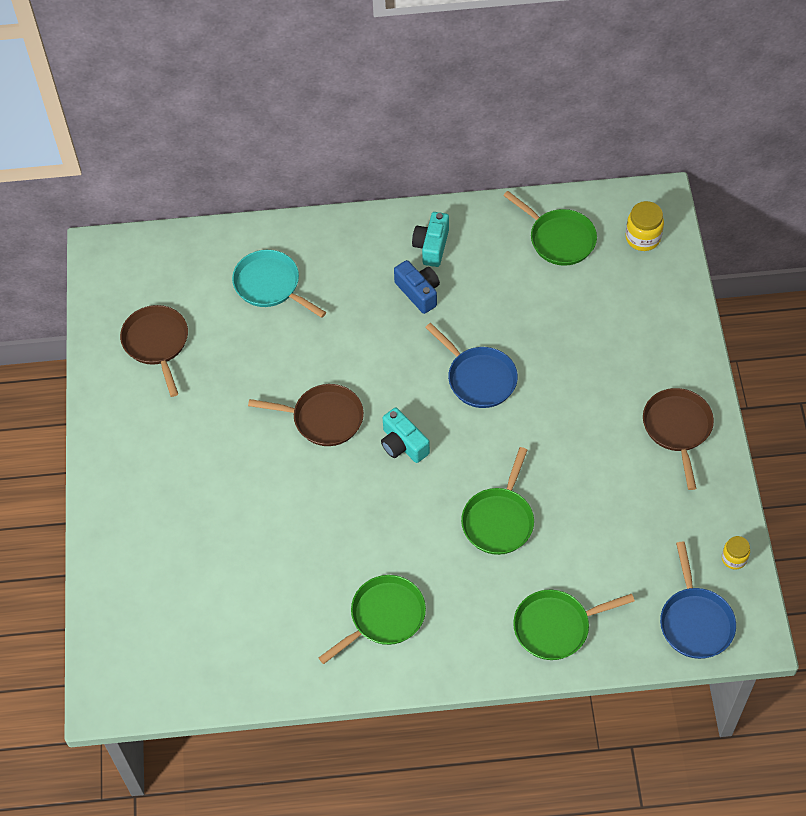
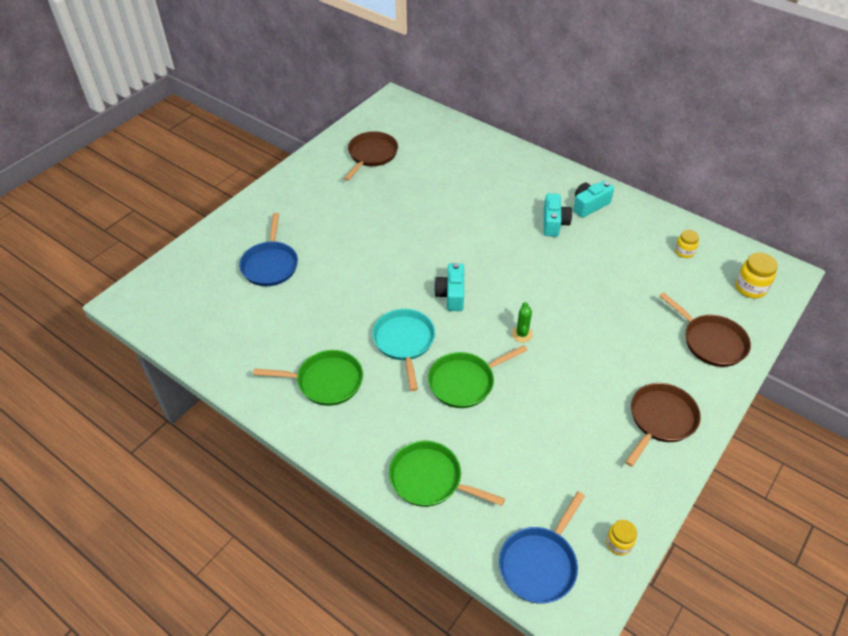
camera: 40 degrees right, 10 degrees down
turquoise pan [232,250,326,318] -> turquoise pan moved to [372,309,435,391]
brown pan [248,384,364,446] -> brown pan moved to [659,292,751,367]
blue camera [394,260,440,314] -> turquoise camera [544,193,572,237]
blue pan [425,323,518,408] -> blue pan moved to [239,213,298,286]
green pan [503,191,597,266] -> yellow jar [675,230,699,258]
none -> green cactus [511,302,533,343]

